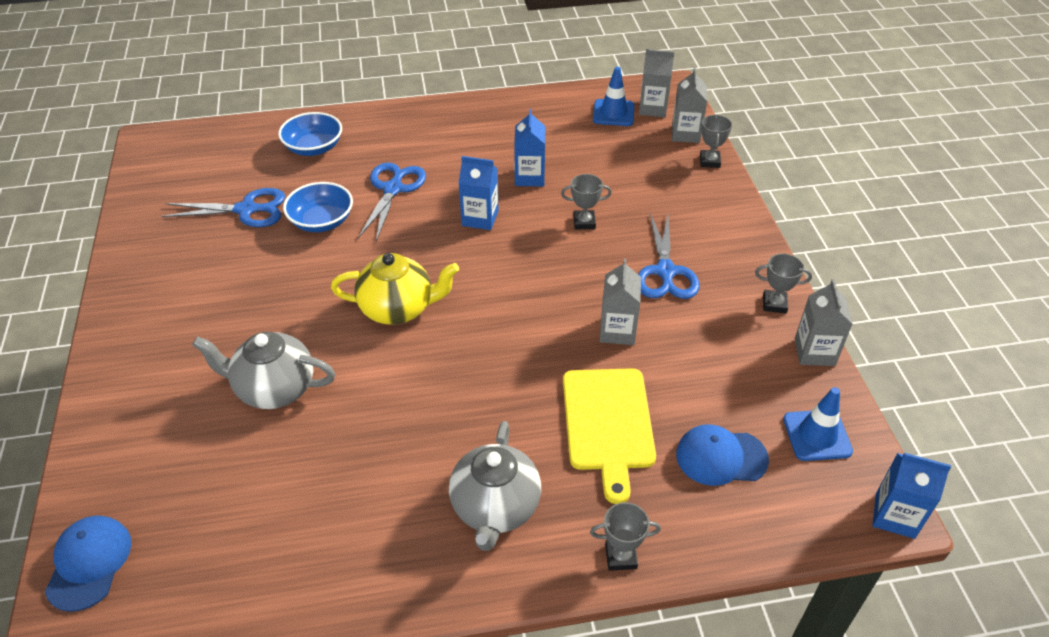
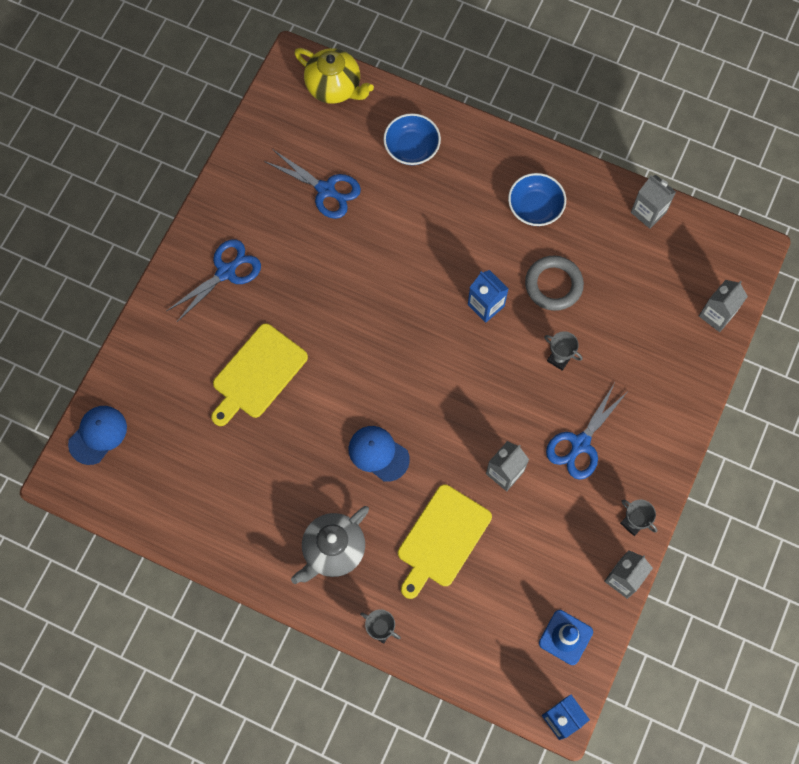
camera: 35 degrees right, 25 degrees up
grey teapot [192,332,335,409] -> yellow cutting board [211,323,308,426]
blue bowl [283,182,353,232] -> blue bowl moved to [508,173,566,226]
yellow teapot [331,253,459,325] -> yellow teapot moved to [294,48,374,104]
blue scissors [358,162,426,241] -> blue scissors moved to [167,239,261,322]
blue carton [514,109,545,186] -> grey ring [525,256,584,311]
blue traffic cone [593,67,635,126] -> none
grey carton [639,49,674,117] -> grey carton moved to [631,175,676,229]
blue cap [676,424,769,486] -> blue cap moved to [349,426,410,482]
grey trophy [700,115,732,168] -> none

